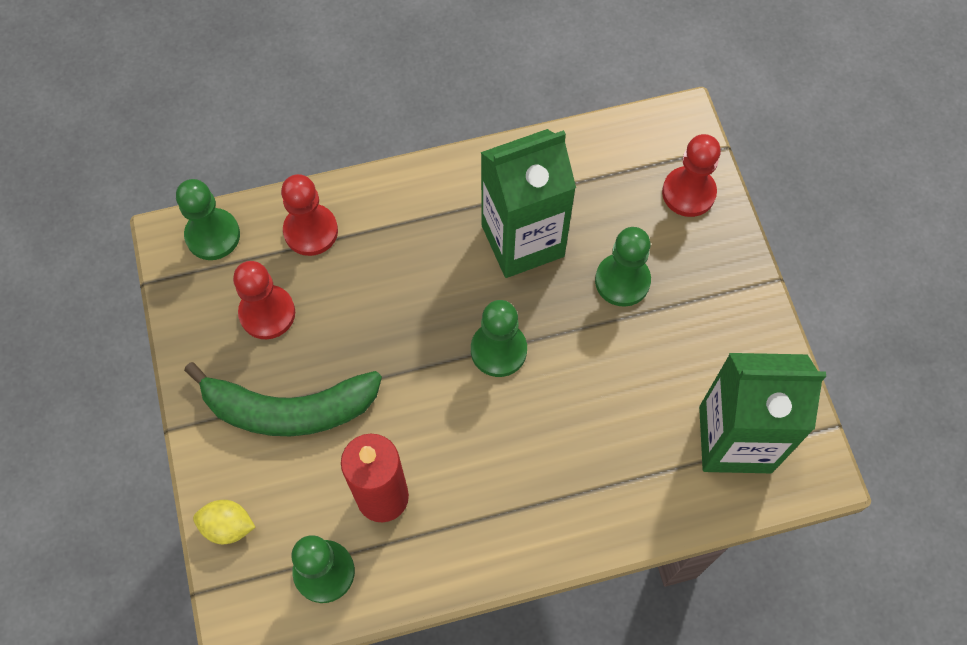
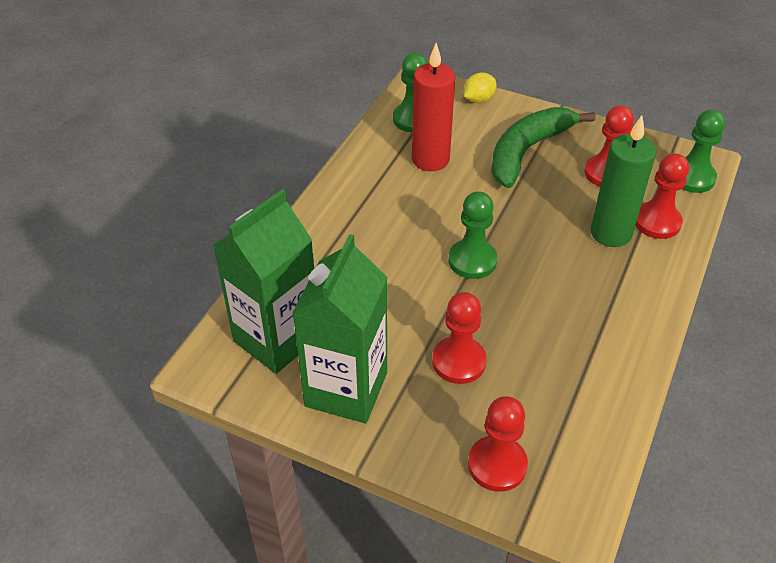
camera: 130 degrees right, 20 degrees down
green carton [481,129,576,278] -> green carton moved to [292,234,388,423]
green pawn [595,227,651,307] -> red pawn [432,292,487,384]
none -> green candle [591,116,656,247]

